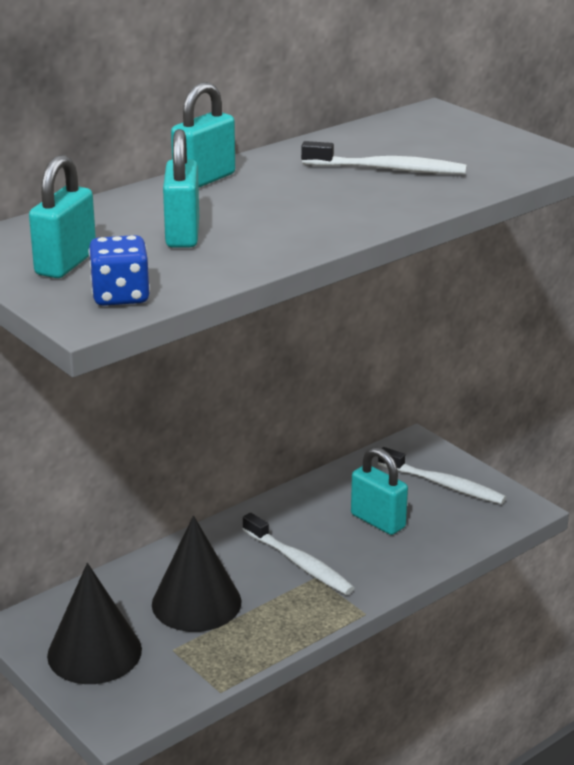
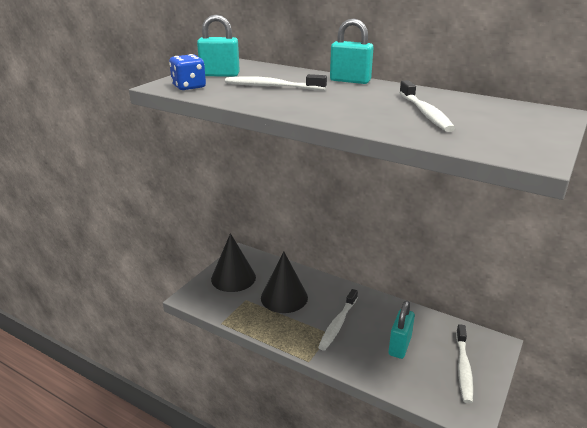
camera: 70 degrees right, 0 degrees up
turquoise padlock [163,129,199,248] -> white toothbrush [225,74,327,90]

